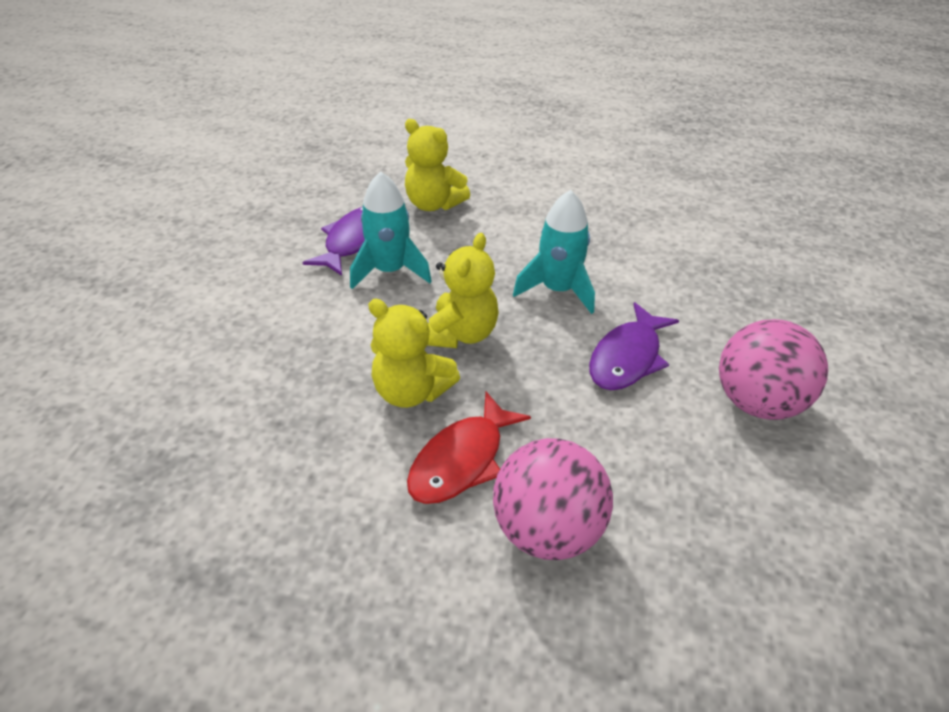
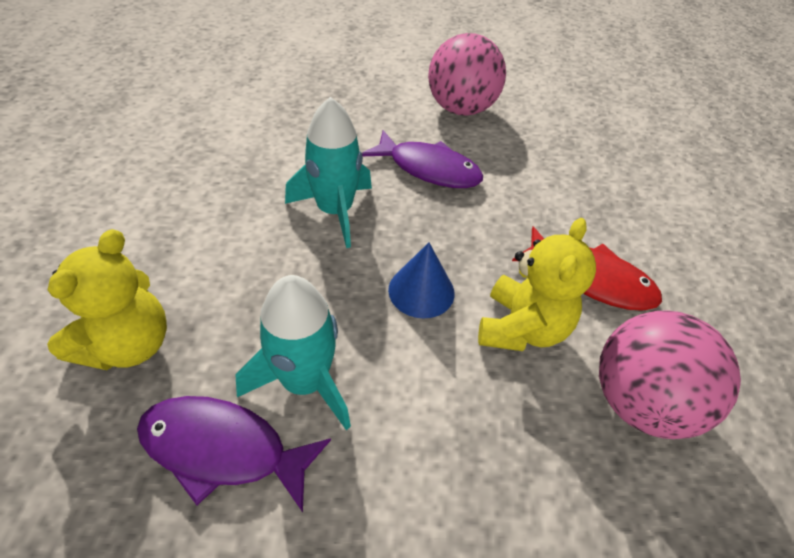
camera: 100 degrees left, 5 degrees up
yellow teddy bear [427,233,499,348] -> blue cone [388,242,454,318]
pink ball [493,438,613,560] -> pink ball moved to [599,310,741,439]

